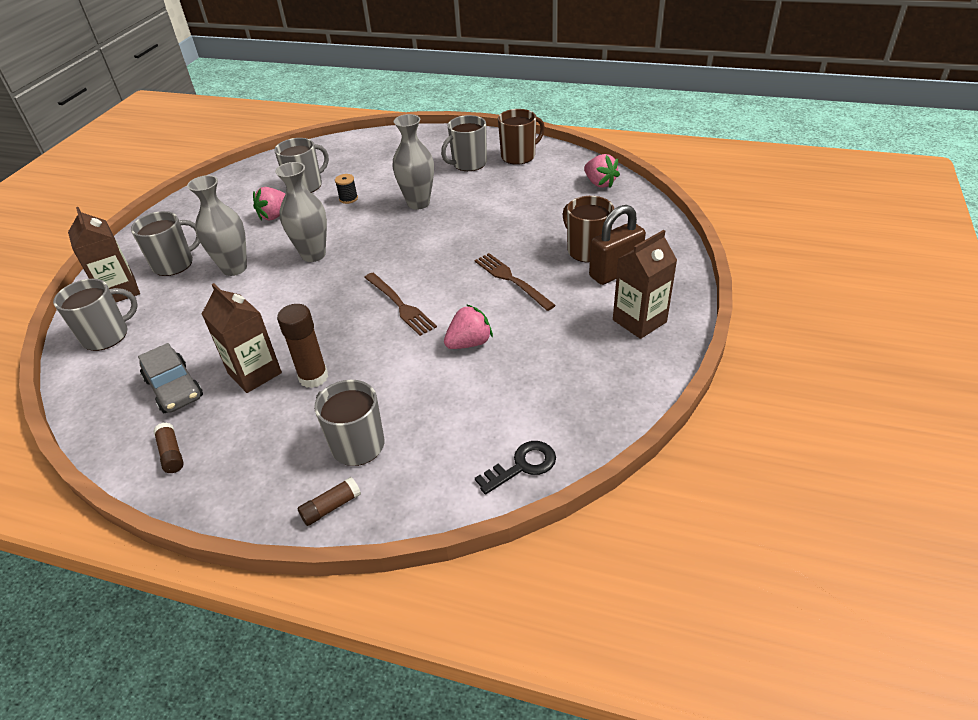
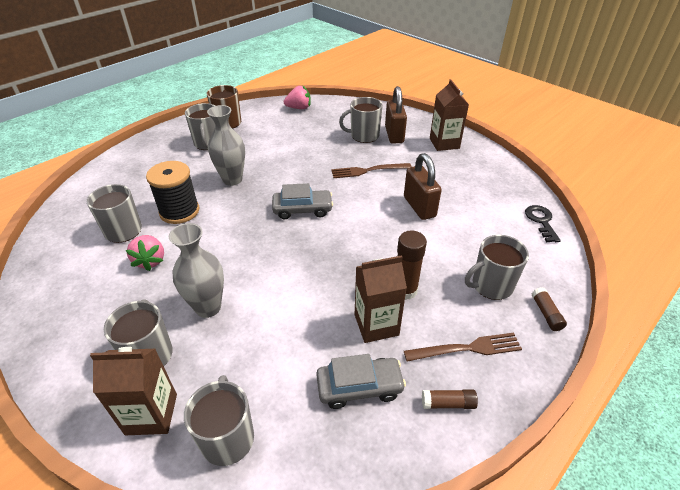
camera: 65 degrees left, 0 degrees up
grey vase [275,162,327,262] -> none
black spool [335,174,358,204] -> black spool [146,161,199,224], size x2.20
brown fork [364,273,437,336] -> brown fork moved to [404,333,522,362]
pink strawberry [444,304,493,349] -> brown padlock [404,153,442,220]
brown mug [563,196,614,263] -> grey mug [339,97,383,143]
none -> grey car [272,183,333,219]

